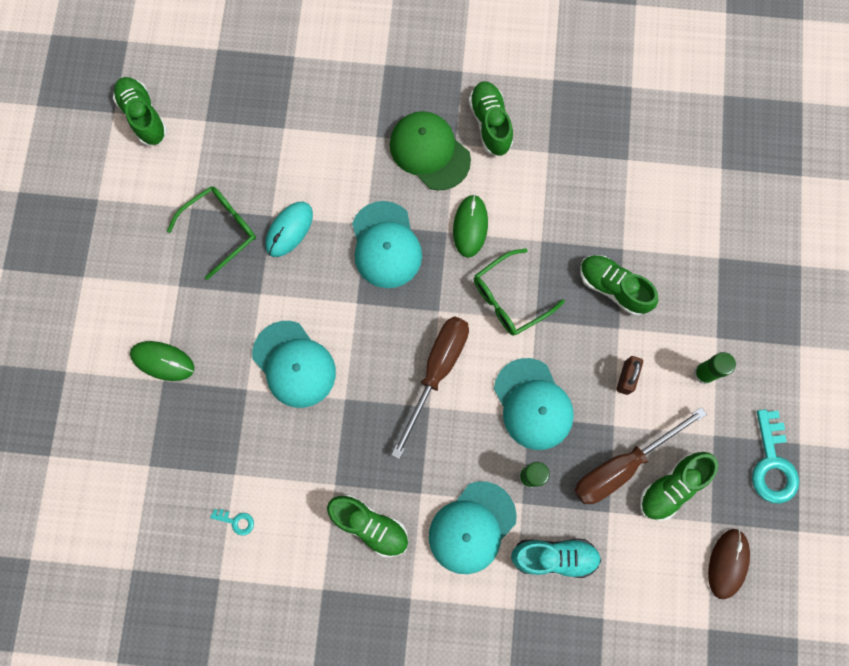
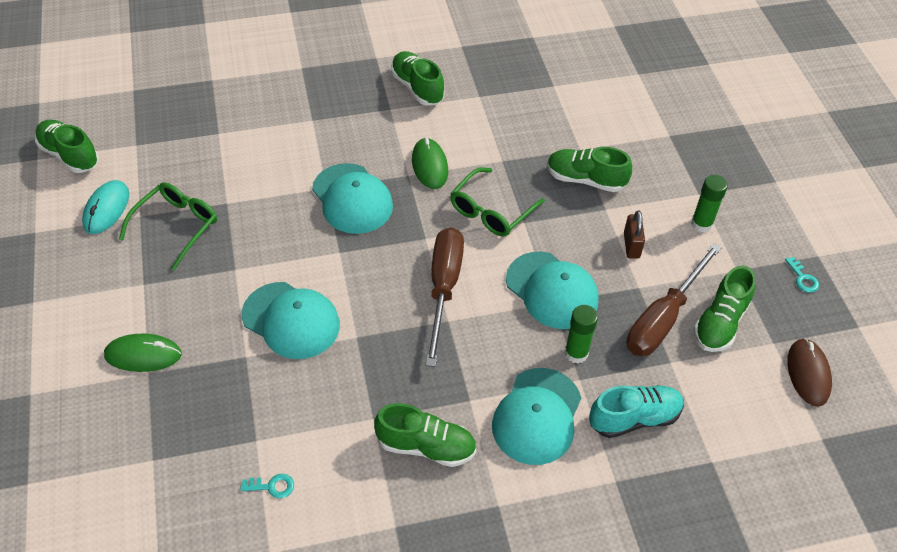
camera: 20 degrees left, 25 degrees down
turquoise mouse [265,202,313,257] -> turquoise mouse moved to [82,180,129,234]
green cap [390,111,471,190] -> none
turquoise key [752,409,799,504] -> turquoise key [785,257,819,293], size x0.47

